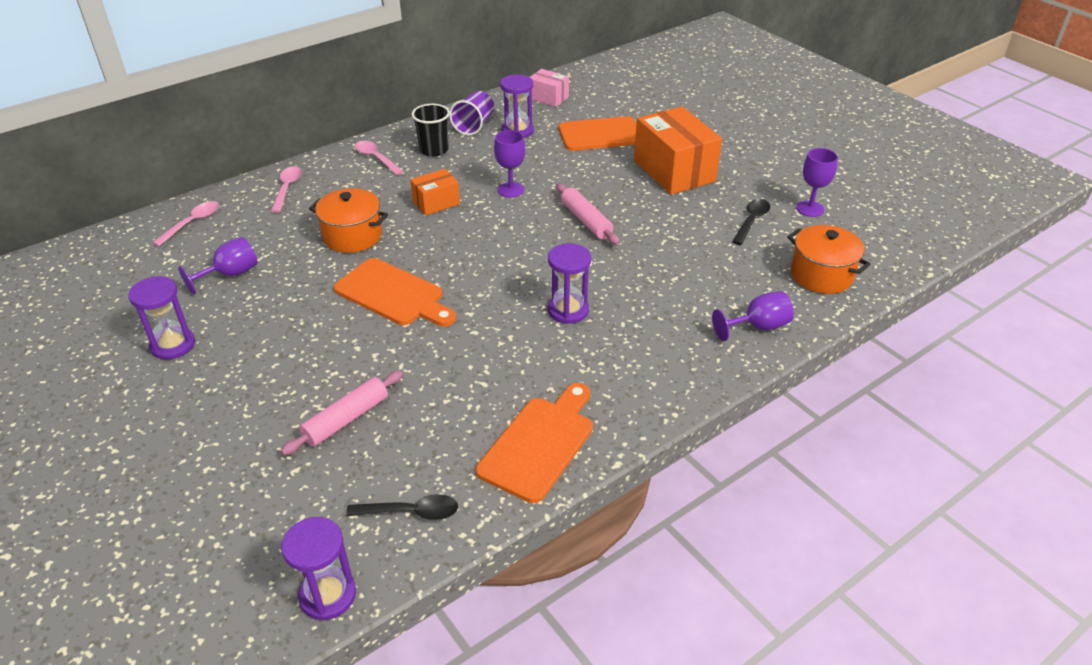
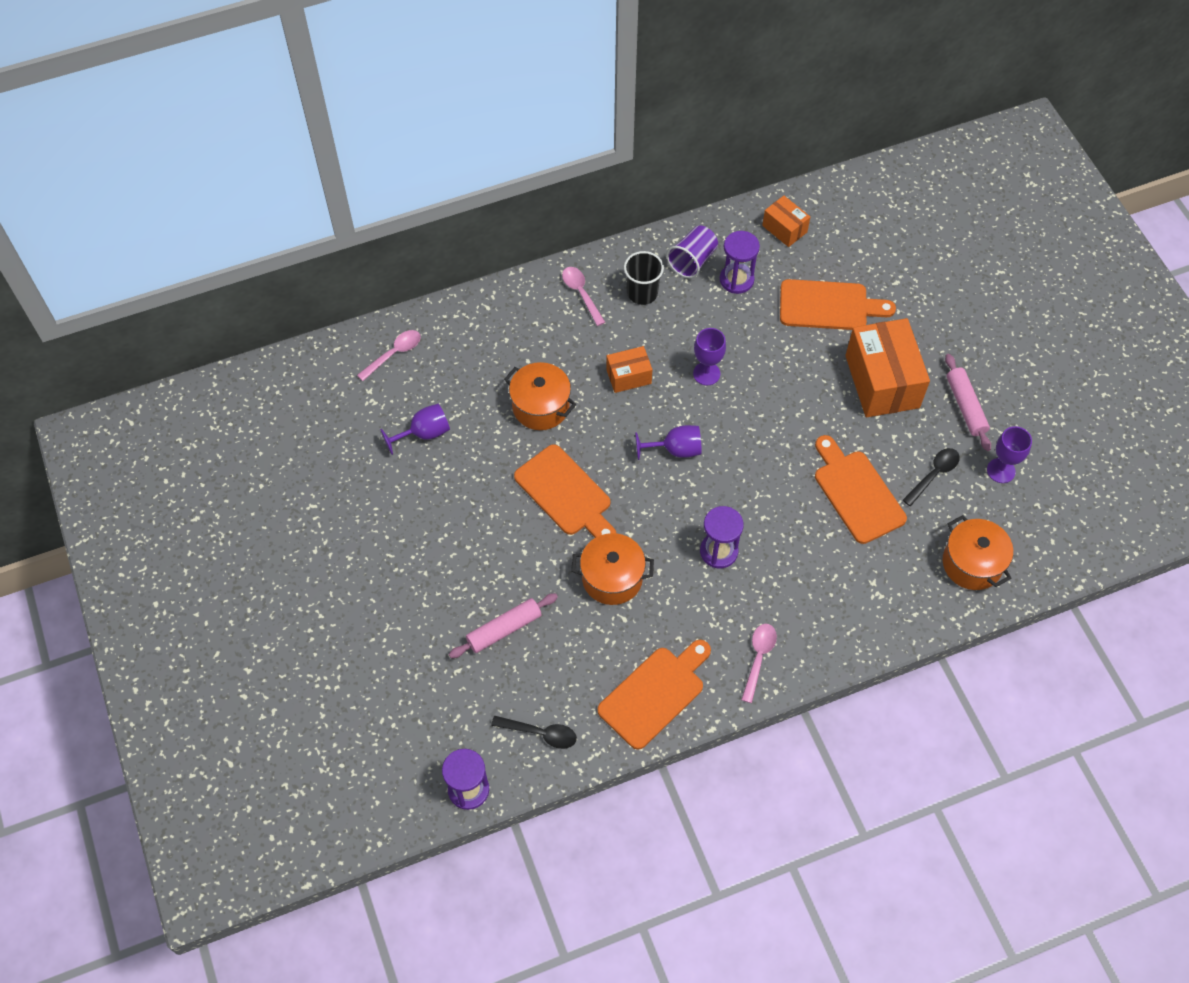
camera: 15 degrees right, 20 degrees up
purple hourglass [128,276,195,360] -> none
pink spoon [271,166,302,213] -> pink spoon moved to [741,624,777,703]
pink box [530,69,569,107] -> orange box [762,196,810,247]
pink rolling pin [556,183,620,245] -> pink rolling pin moved to [945,354,991,451]
purple goblet [712,291,794,341] -> purple goblet moved to [635,425,702,460]
none -> orange pot [571,533,654,605]
none -> orange cutting board [815,435,907,544]

